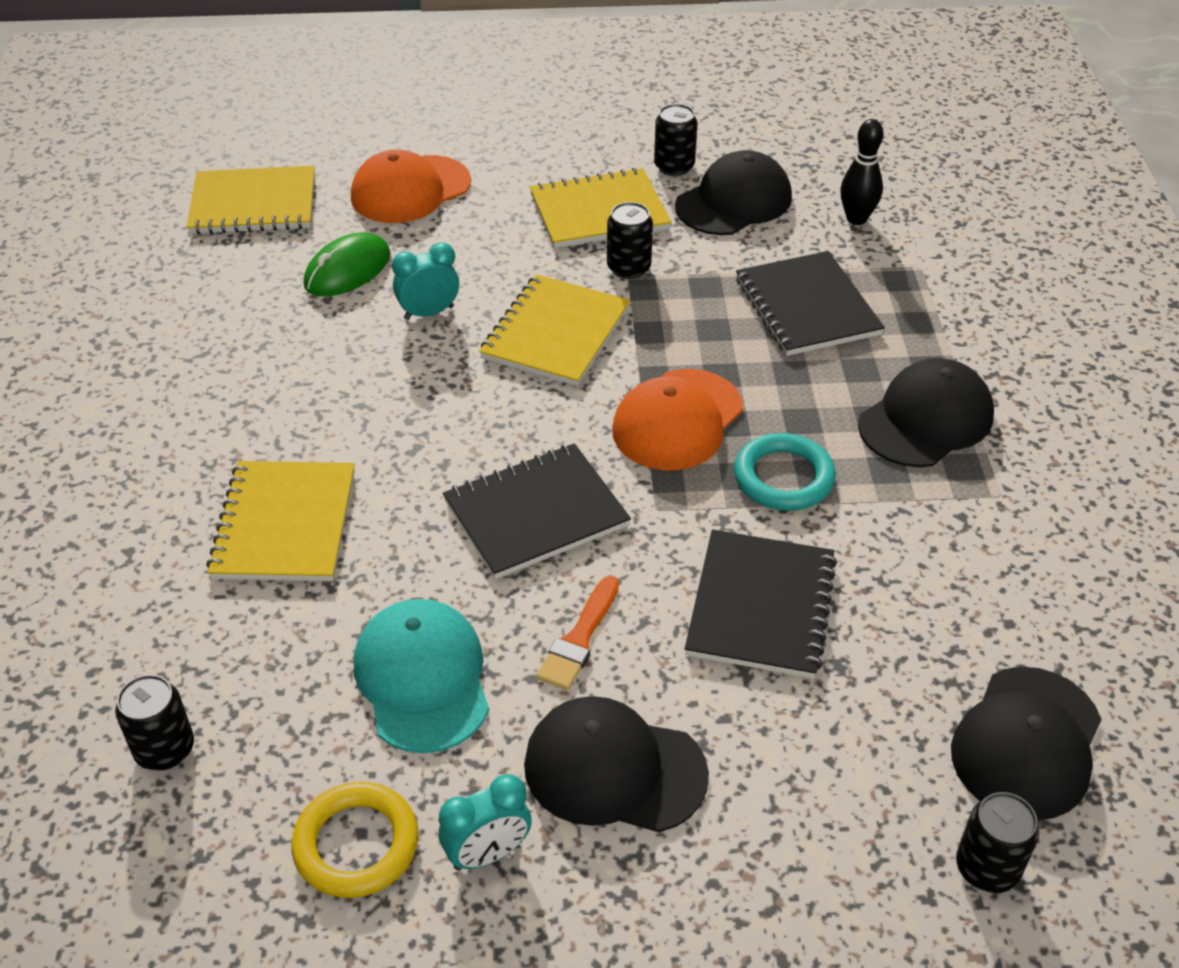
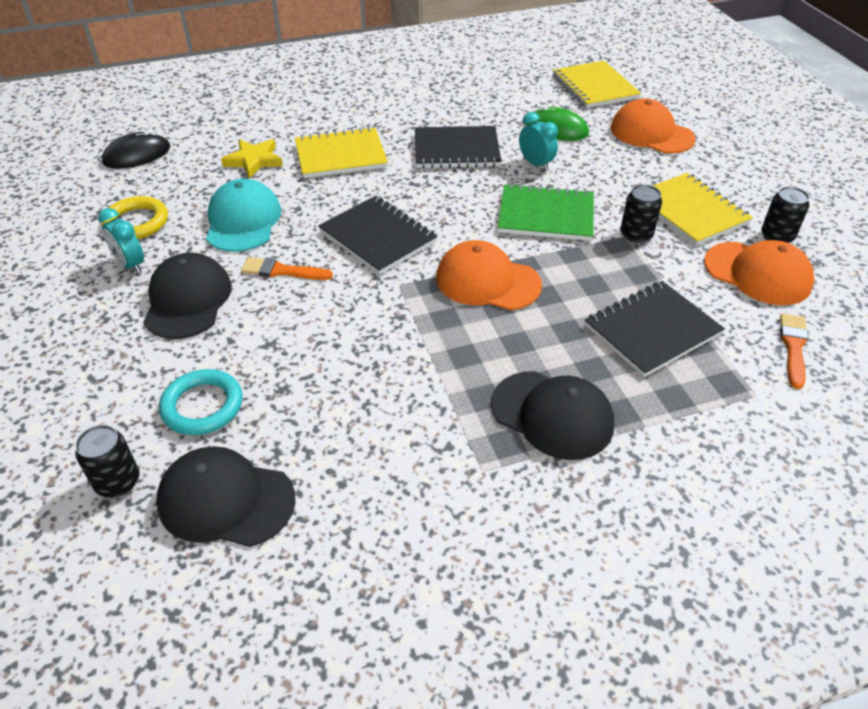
camera: 75 degrees right, 0 degrees up
black can [115,674,194,771] -> none
turquoise cap [354,599,489,753] -> turquoise cap turned 60 degrees counterclockwise [206,179,281,252]
yellow notebook [479,274,630,386] -> green notebook [498,184,594,241]
black cap [675,150,792,235] -> orange cap [704,240,814,305]
black notebook [685,529,837,678] -> black notebook moved to [415,126,502,169]
turquoise ring [734,433,836,511] -> turquoise ring moved to [159,369,243,435]
black bowling pin [840,119,883,225] -> orange brush [780,313,808,389]
none -> black mouse [102,130,170,169]
none -> yellow star [221,139,283,179]

